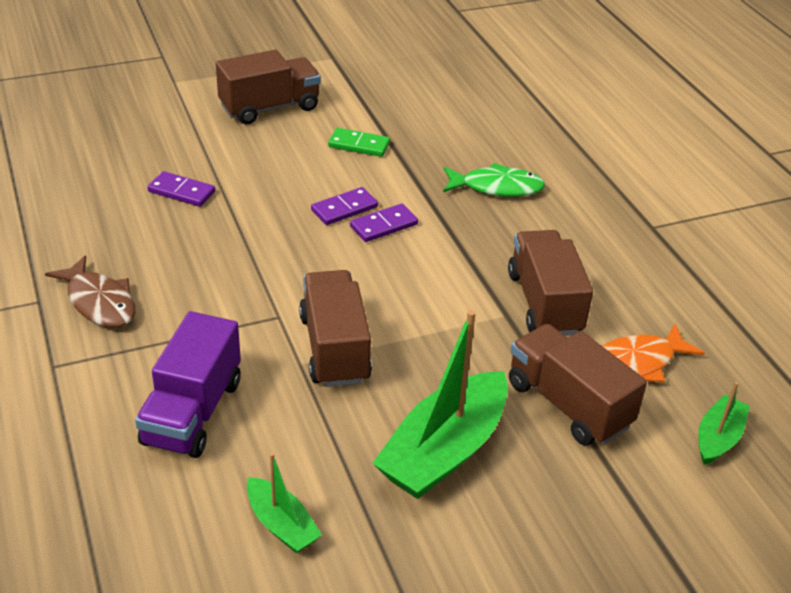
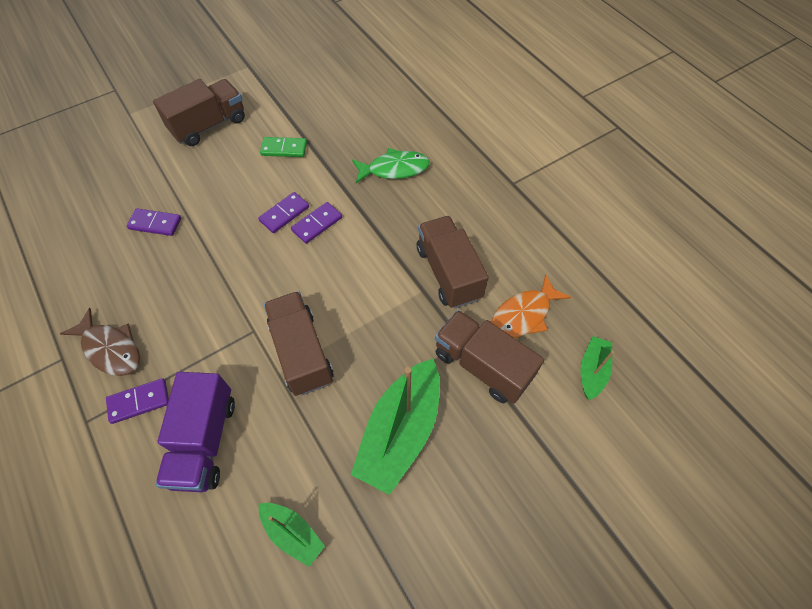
camera: 10 degrees left, 20 degrees up
none -> purple domino [106,378,169,424]

